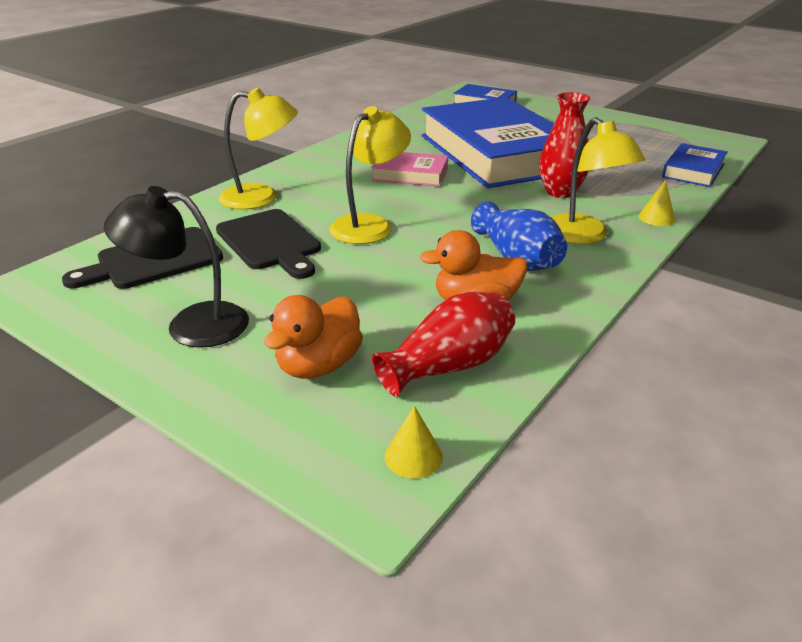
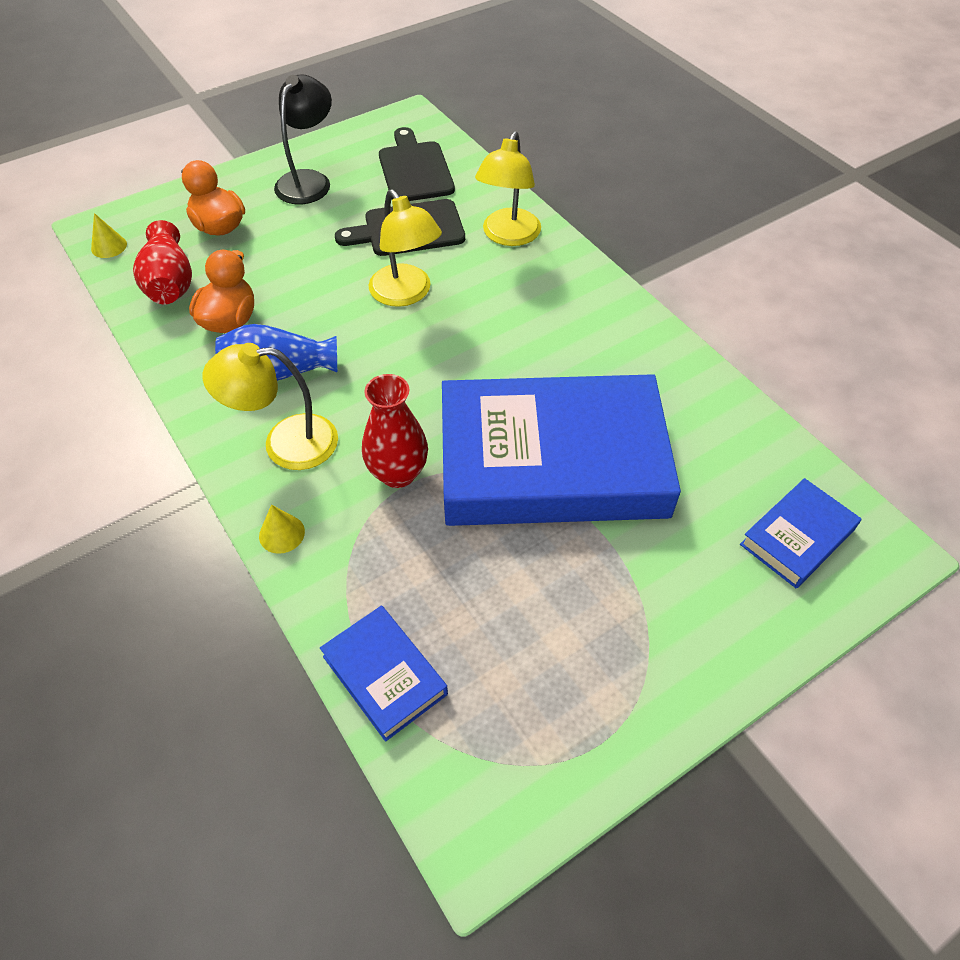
camera: 110 degrees right, 20 degrees up
pink book [371,152,448,187] -> none

